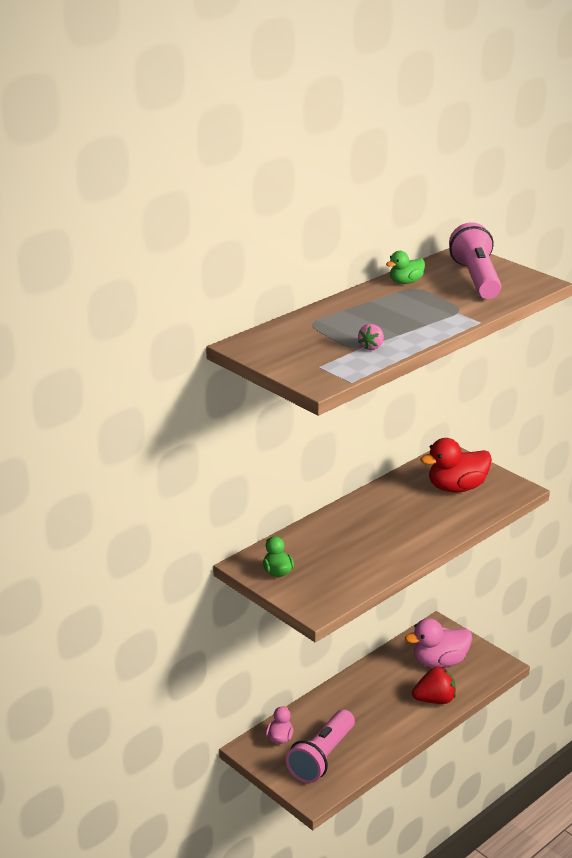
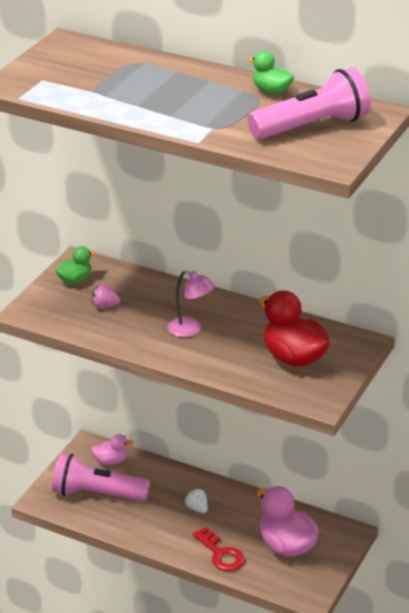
camera: 70 degrees right, 5 degrees up
pink strawberry [358,324,384,350] -> pink strawberry moved to [92,284,120,308]
red strawberry [412,667,456,704] -> red key [193,527,245,571]
none -> pink lamp [168,270,215,337]
none -> white strawberry [185,488,208,513]

